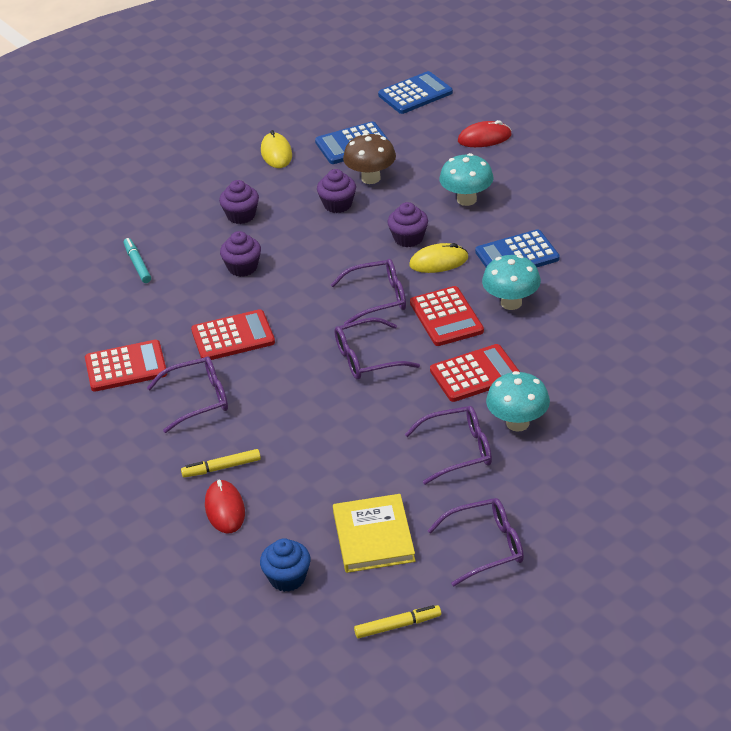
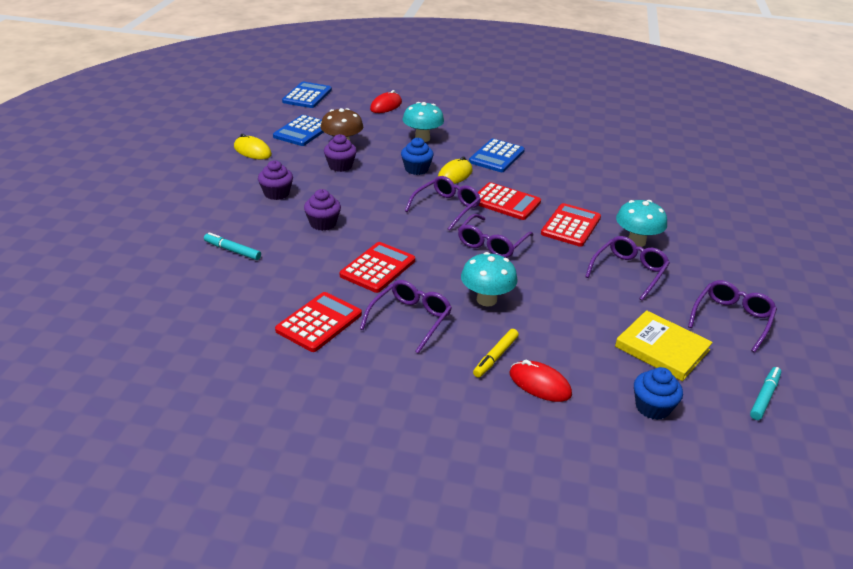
camera: 45 degrees left, 5 degrees down
yellow marker [354,605,441,638] -> turquoise marker [750,367,781,420]
purple cupcake [388,202,428,247] -> blue cupcake [401,138,434,175]
turquoise mushroom [482,255,541,310] -> turquoise mushroom moved to [461,252,518,307]

